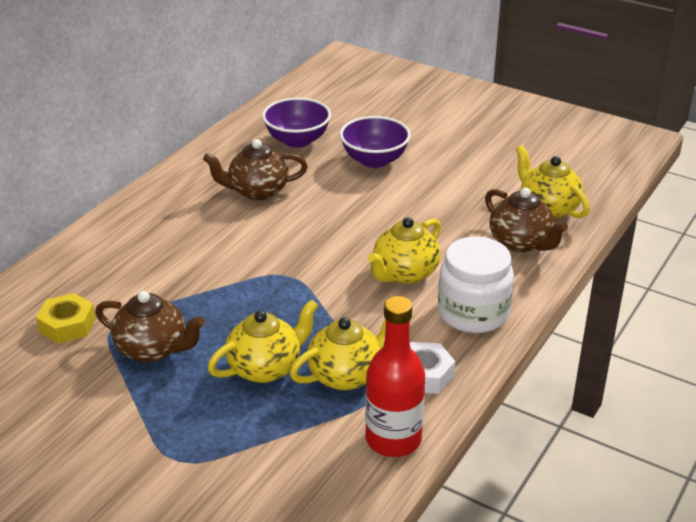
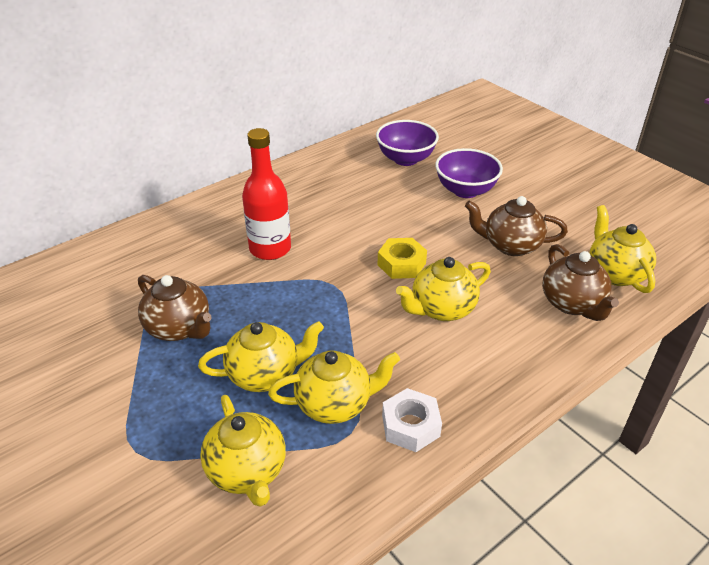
camera: 20 degrees right, 5 degrees up
yellow nut [36,293,96,344] -> yellow nut moved to [378,238,427,279]
brown teapot [203,139,308,201] -> brown teapot moved to [465,196,568,256]
red bottle [365,296,425,457] -> red bottle moved to [242,128,291,260]
white jar [438,237,514,333] -> none
none -> yellow teapot [200,395,286,507]

